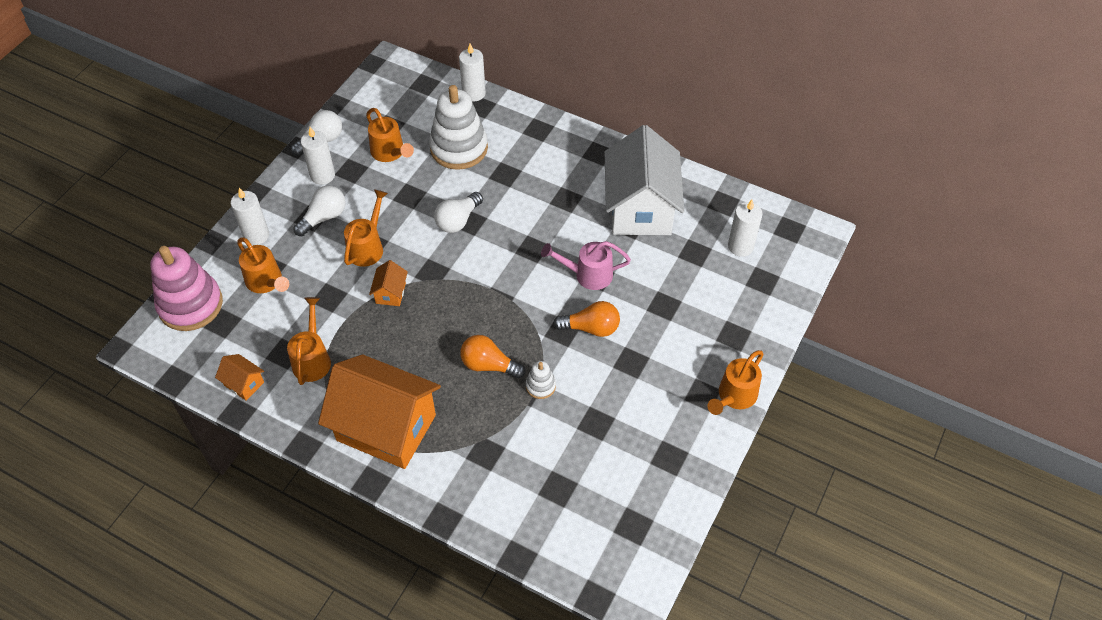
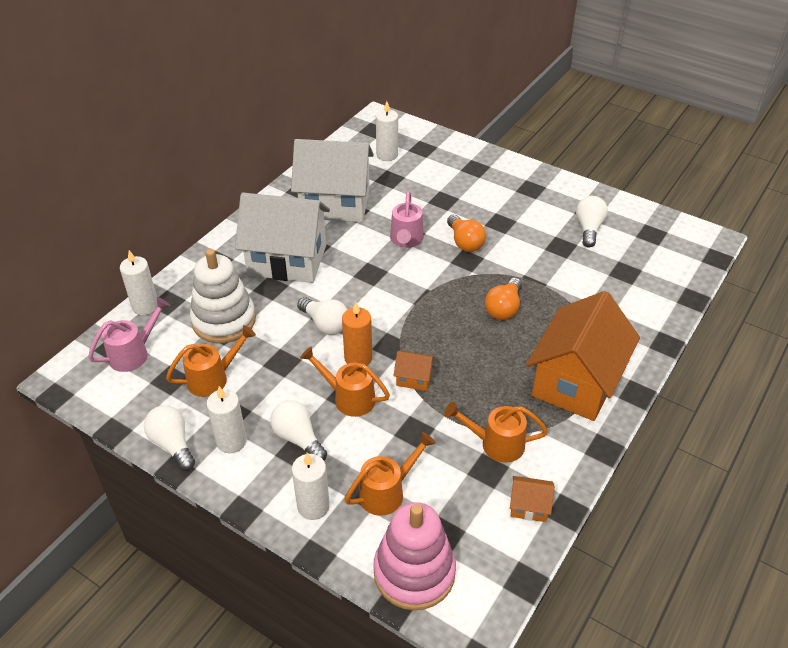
camera: 85 degrees left, 10 degrees down
orange house [215,354,264,400] -> orange house turned 60 degrees clockwise [510,476,555,522]
white stacking toy [526,361,556,399] -> none
orange light bulb [553,301,620,337] -> orange light bulb turned 150 degrees clockwise [447,215,486,252]
orange watering can [707,350,764,415] -> none
none -> pink watering can [88,297,170,372]
none -> white house [235,193,330,283]
none -> orange candle [342,302,372,366]
none -> white light bulb [576,196,608,247]

